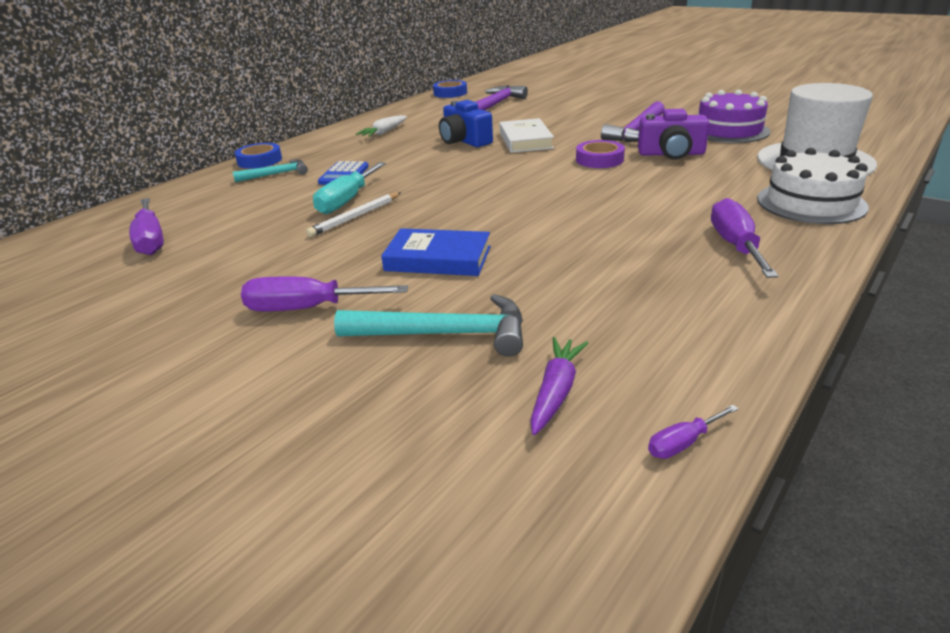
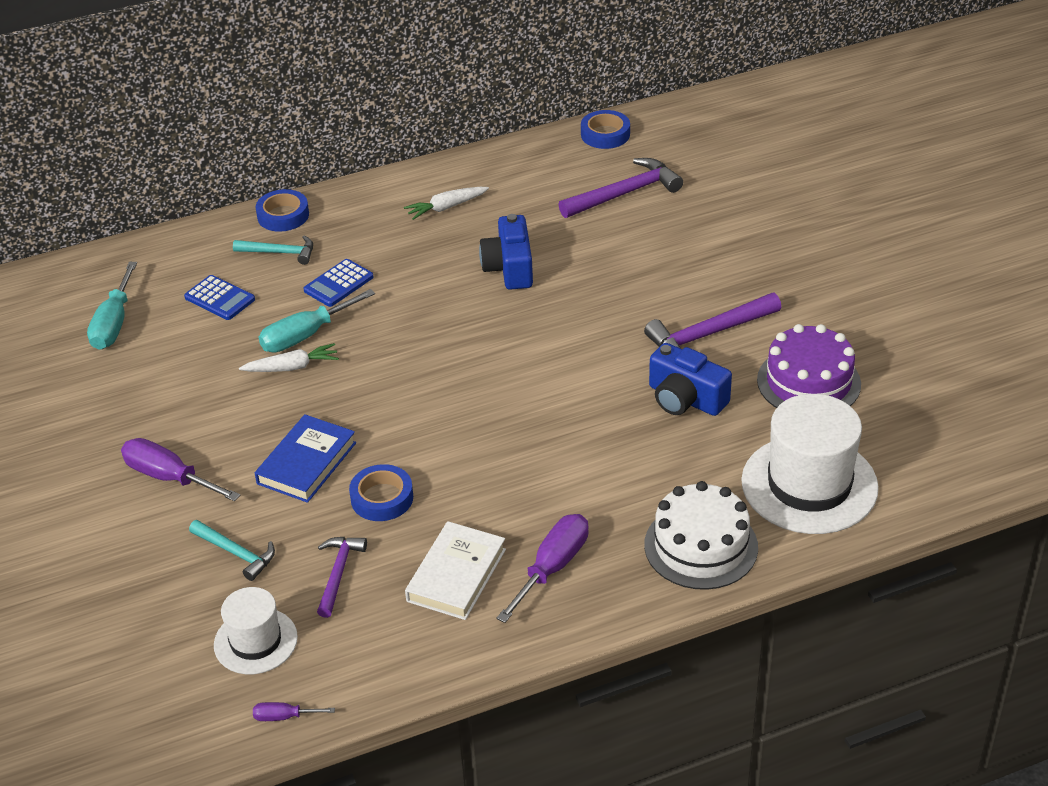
camera: 30 degrees right, 10 degrees up
purple screwdriver [129,198,164,255] -> turquoise screwdriver [87,262,137,350]
white pencil [306,193,401,237] -> white carrot [239,343,339,372]
turquoise hammer [334,294,523,357] -> turquoise hammer [189,520,275,581], size x0.62
blue book [381,228,491,276] -> blue book turned 75 degrees clockwise [255,414,356,503]
white book [499,118,554,153] -> white book moved to [405,521,506,620]
purple carrot [530,337,588,435] -> white hat [214,587,298,674]
purple tape [576,140,625,168] -> none
purple camera [638,109,710,160] -> blue camera [649,343,732,416]
none -> blue calculator [184,275,255,320]
none -> purple hammer [317,537,367,618]
none -> blue tape [349,464,413,521]

